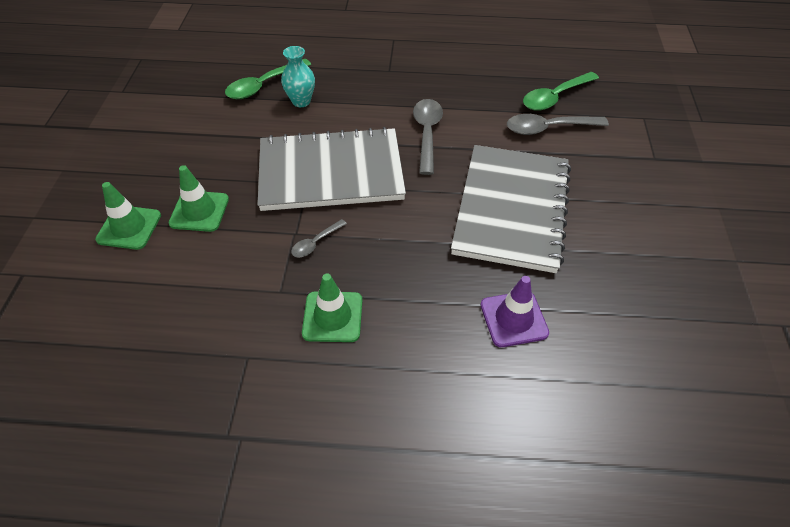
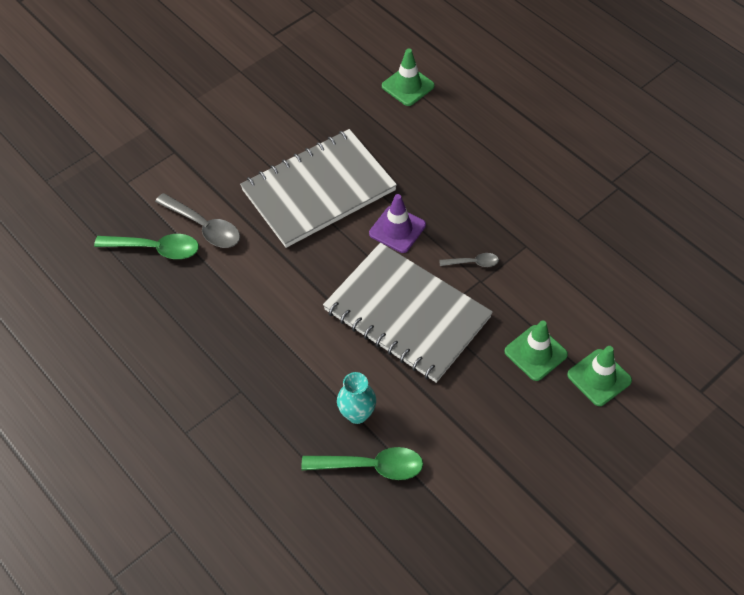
camera: 135 degrees left, 5 degrees up
green traffic cone [302,274,362,342] -> green traffic cone moved to [382,48,435,106]
grey spoon [413,99,443,175] -> none
purple traffic cone [481,276,549,347] -> purple traffic cone moved to [369,194,426,253]

